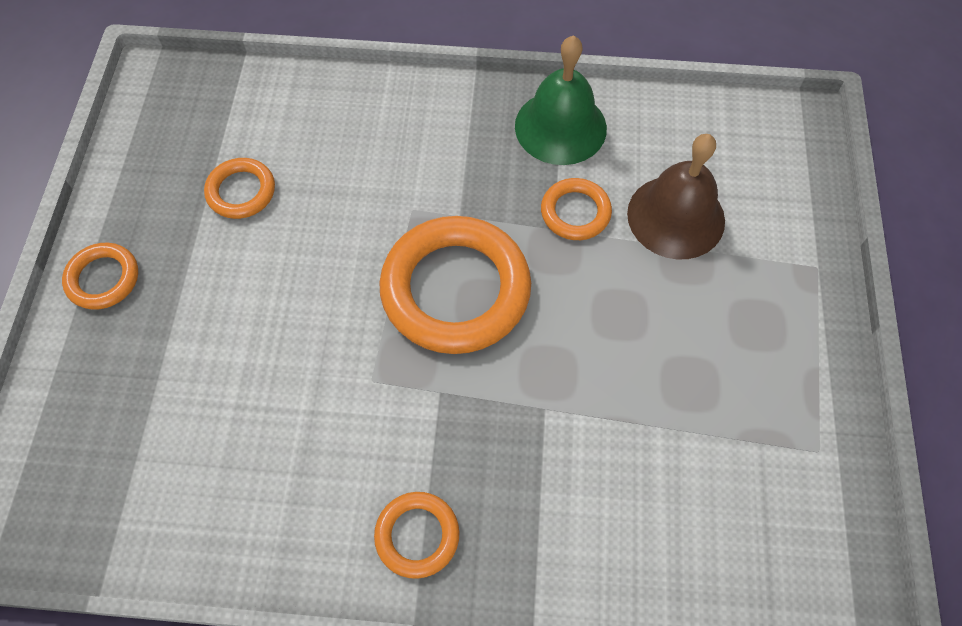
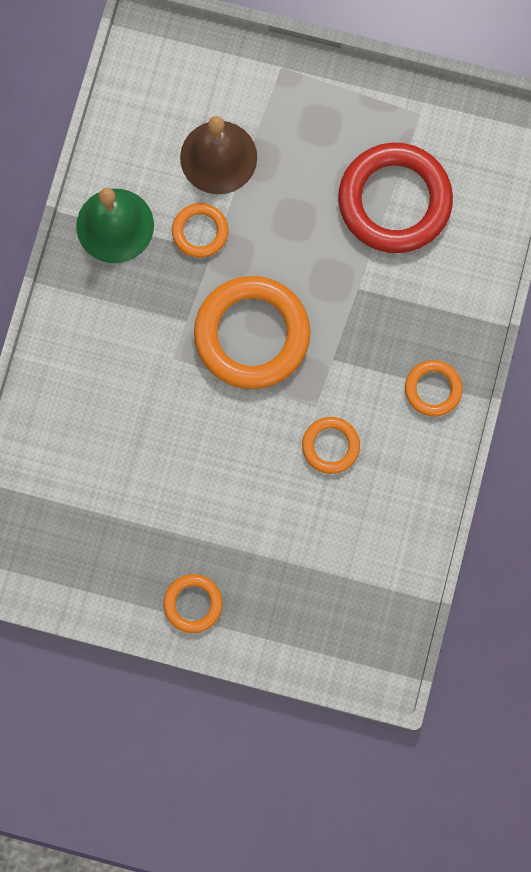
camera: 80 degrees left, 15 degrees up
orange ring [204,158,275,219] -> orange ring moved to [302,417,360,474]
none -> red ring [338,143,453,253]

